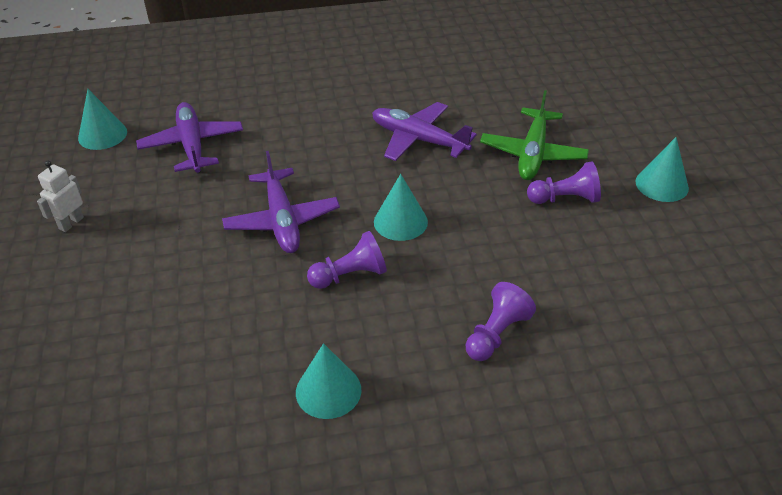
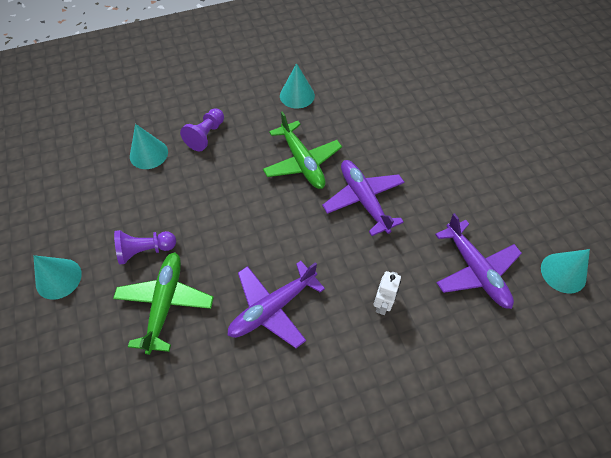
camera: 170 degrees right, 15 degrees up
white robot [37,161,84,232] -> white robot moved to [373,271,401,315]
purple pawn [307,231,387,289] -> green plane [263,111,342,189]
purple plane [372,102,477,161] -> purple plane turned 120 degrees clockwise [227,261,325,348]
turquoise cone [374,174,428,241] -> turquoise cone moved to [130,124,168,169]

